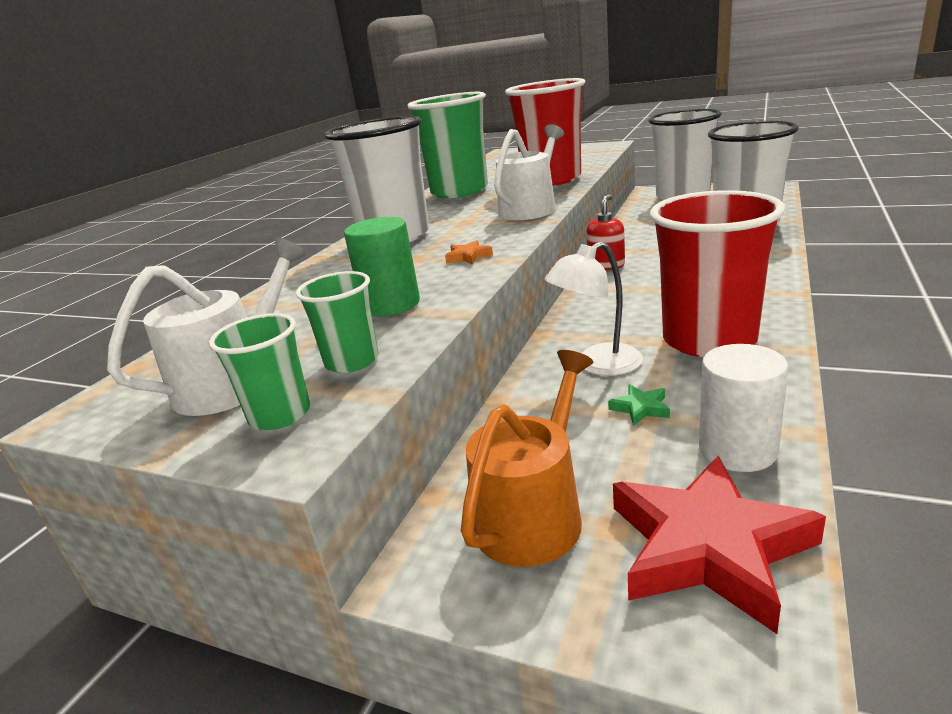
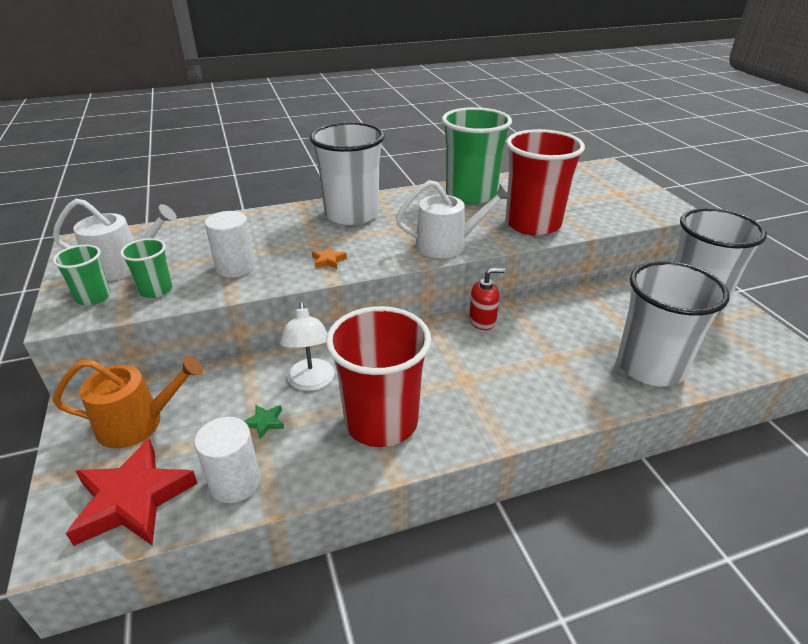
camera: 45 degrees right, 10 degrees up
green cylinder [344,217,420,316] -> white cylinder [205,211,255,278]
white lamp [545,241,643,376] -> white lamp turned 120 degrees counterclockwise [280,302,334,391]

